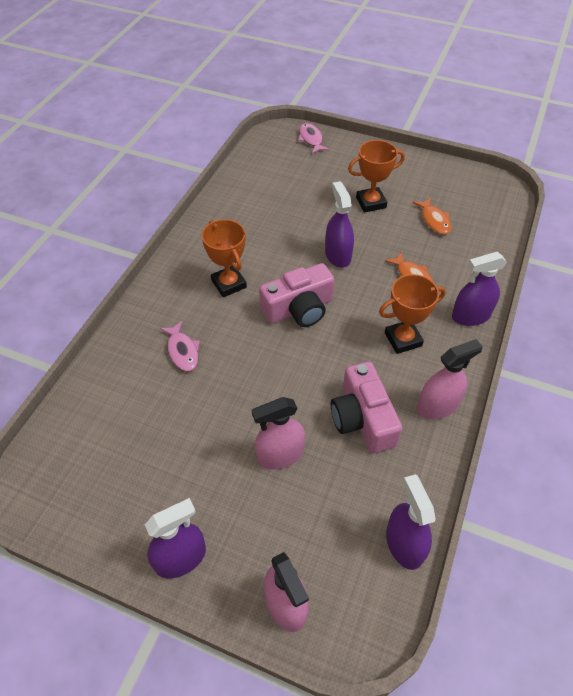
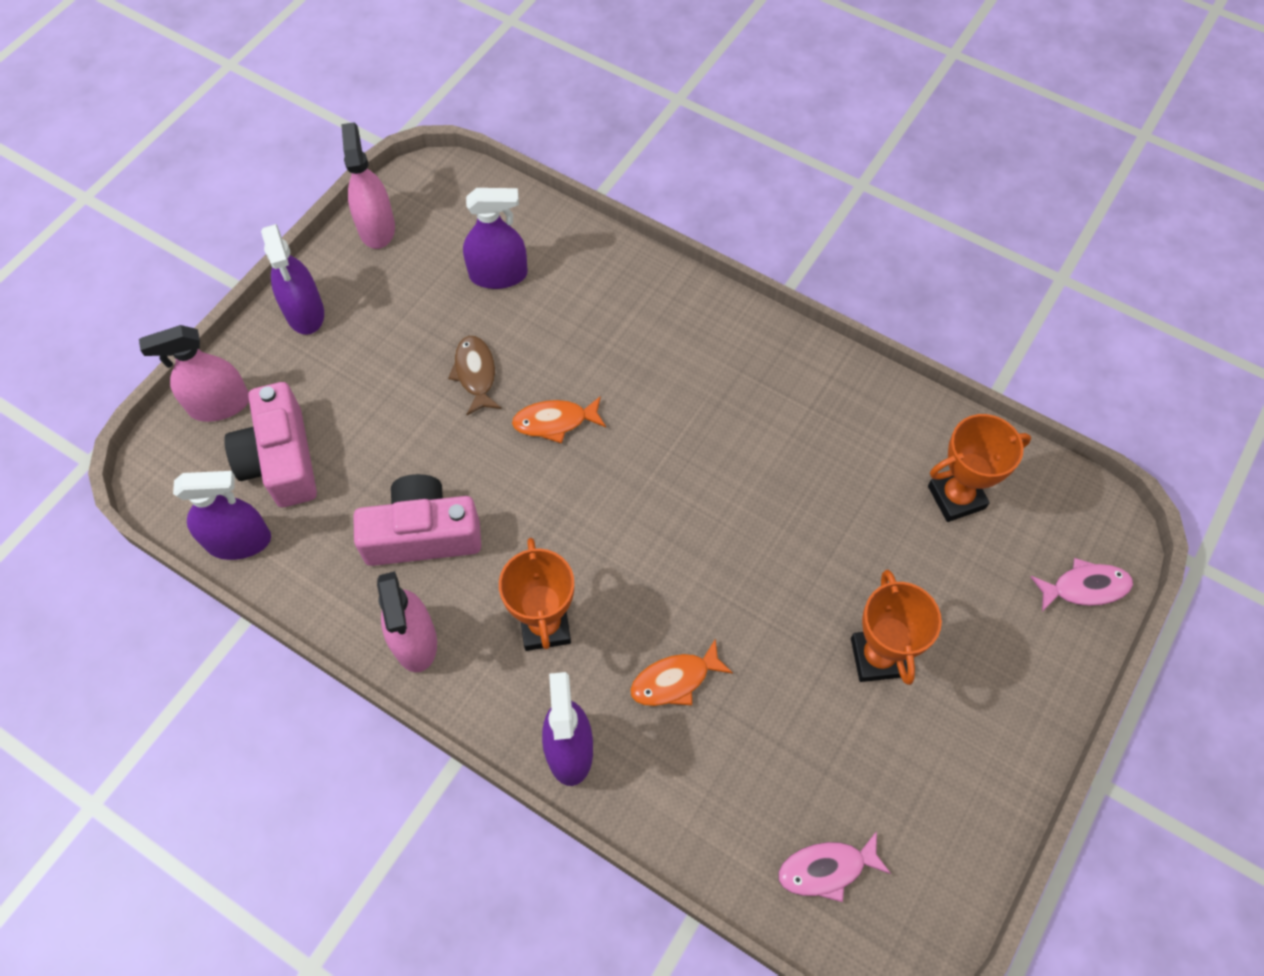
camera: 100 degrees right, 10 degrees up
pink fish [160,321,200,371] -> pink fish moved to [778,831,891,902]
orange trophy [202,219,247,297] -> orange trophy moved to [928,414,1031,522]
pink spray bottle [252,397,305,469] -> pink spray bottle moved to [341,122,395,249]
pink camera [259,263,335,327] -> pink camera moved to [224,382,317,507]
purple spray bottle [325,181,354,268] -> purple spray bottle moved to [463,188,528,289]
orange fish [413,198,451,234] -> orange fish moved to [512,396,606,444]
none -> brown fish [448,336,502,416]

